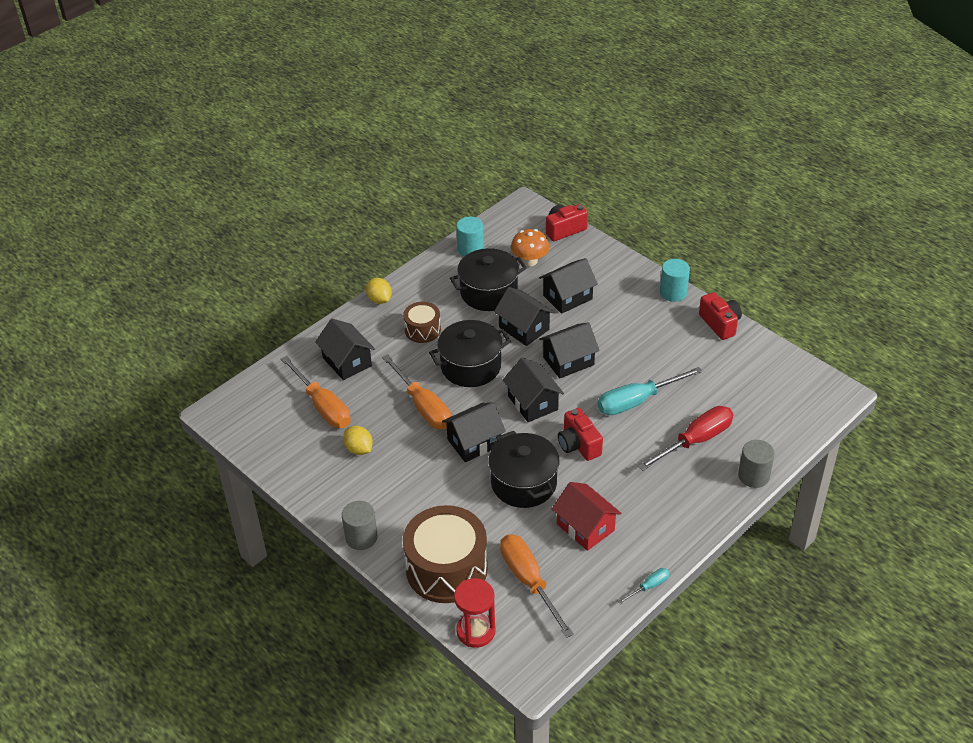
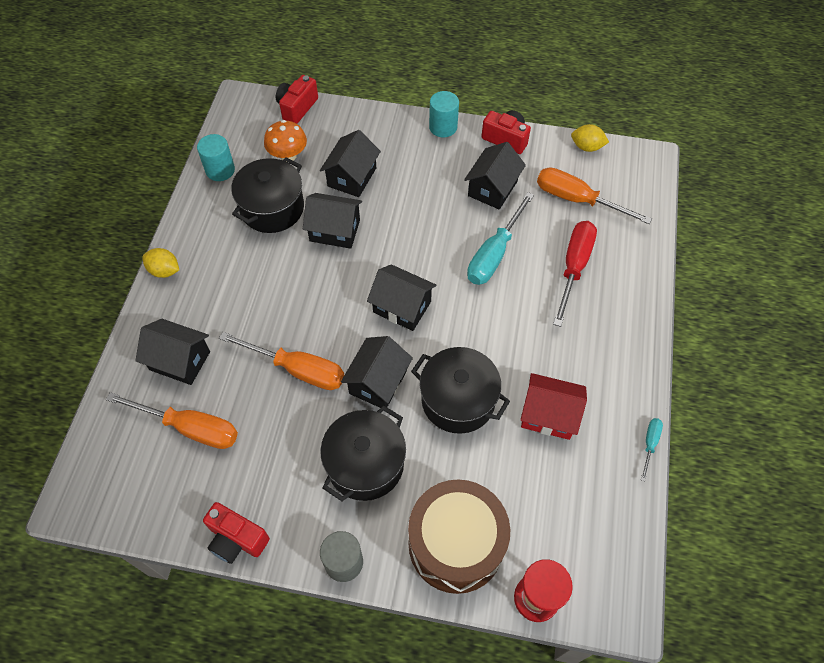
camera: 35 degrees left, 15 degrees up
yellow lemon [343,426,373,455] -> yellow lemon moved to [571,124,609,152]
brown drum [403,302,441,343] -> none
black pot [429,320,511,387] -> black pot moved to [320,405,406,501]
orange screwdriver [500,534,574,638] -> orange screwdriver moved to [537,167,652,224]
black house [539,322,600,379] -> black house moved to [464,142,526,210]
red camera [558,408,603,461] -> red camera moved to [203,502,270,564]
grey cylinder [738,440,775,488] -> none

